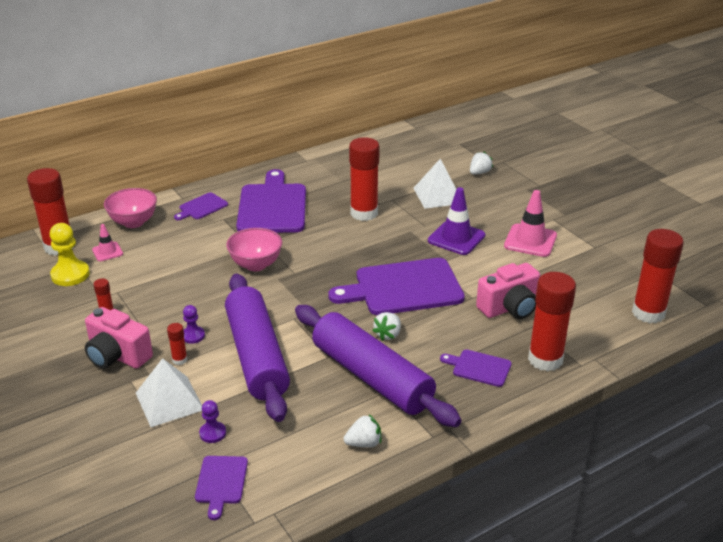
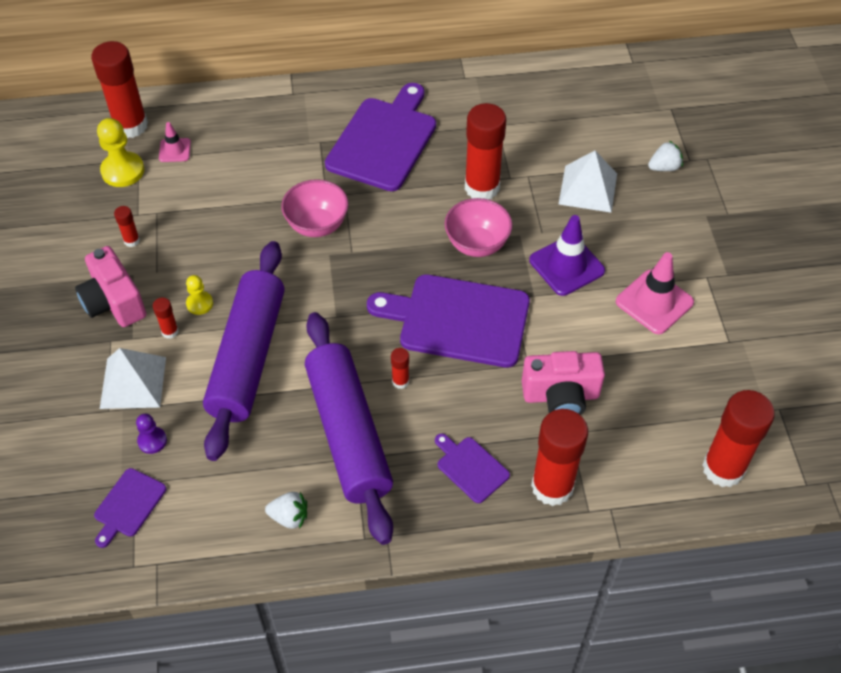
camera: 25 degrees right, 20 degrees up
pink bowl [104,188,157,228] -> pink bowl moved to [444,198,513,257]
purple cutting board [174,192,228,220] -> none
purple pawn [183,305,205,344] -> yellow pawn [186,275,213,315]
white strawberry [372,312,401,341] -> red glue stick [391,348,409,389]

